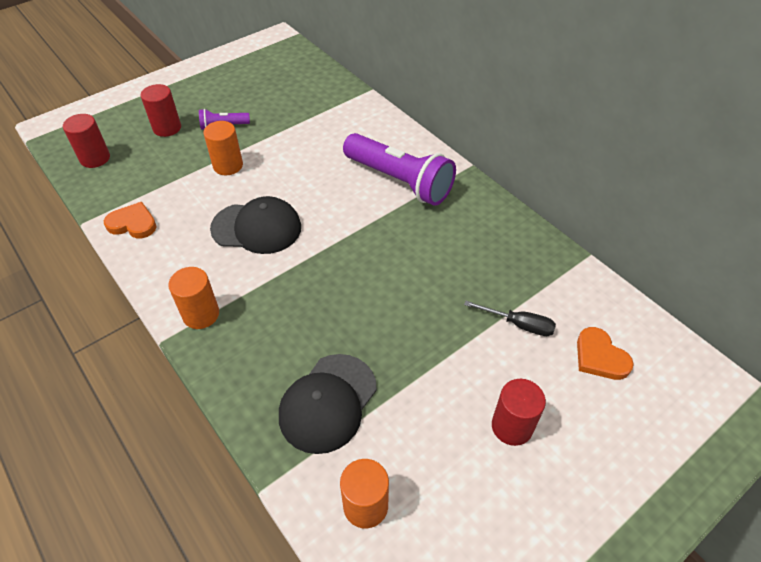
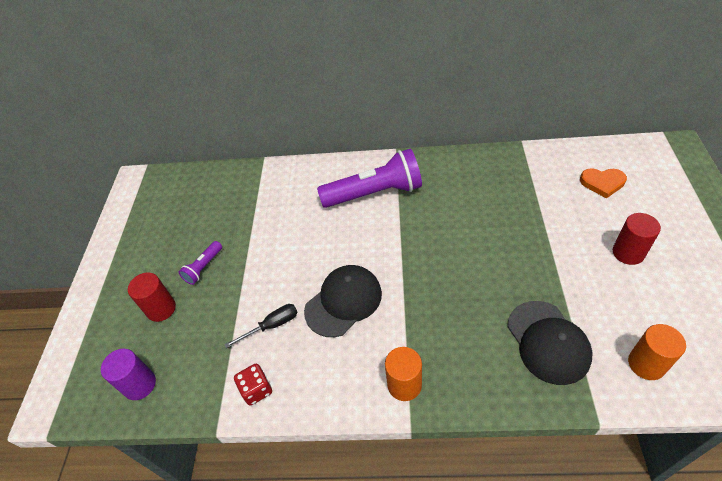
camera: 45 degrees left, 0 degrees up
red cylinder [63,114,110,168] -> purple cylinder [101,349,156,400]
orange heart [104,202,157,238] -> red dice [234,364,272,406]
orange cylinder [203,121,243,175] -> none
black screwdriver [464,301,556,336] -> black screwdriver moved to [224,304,298,348]

